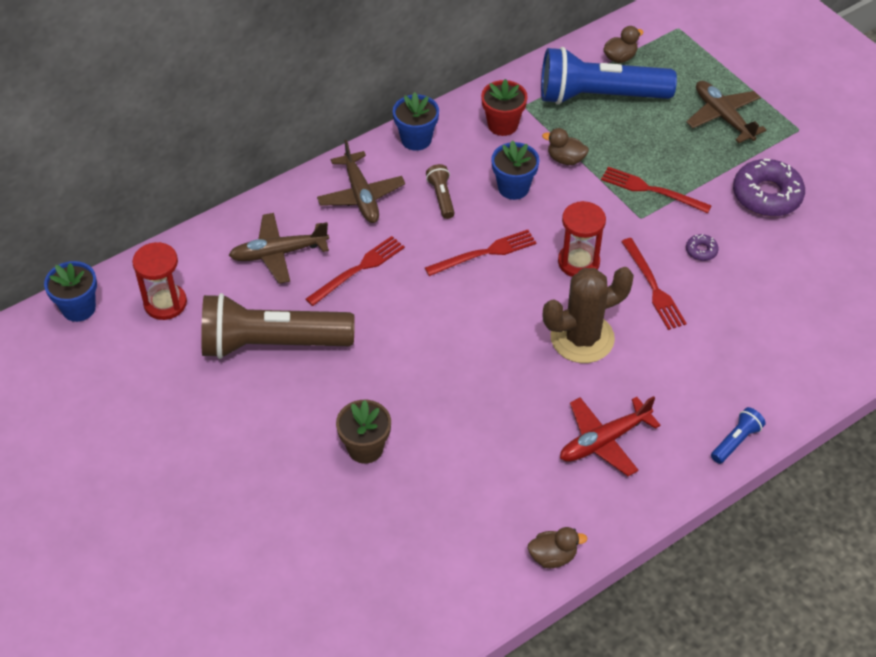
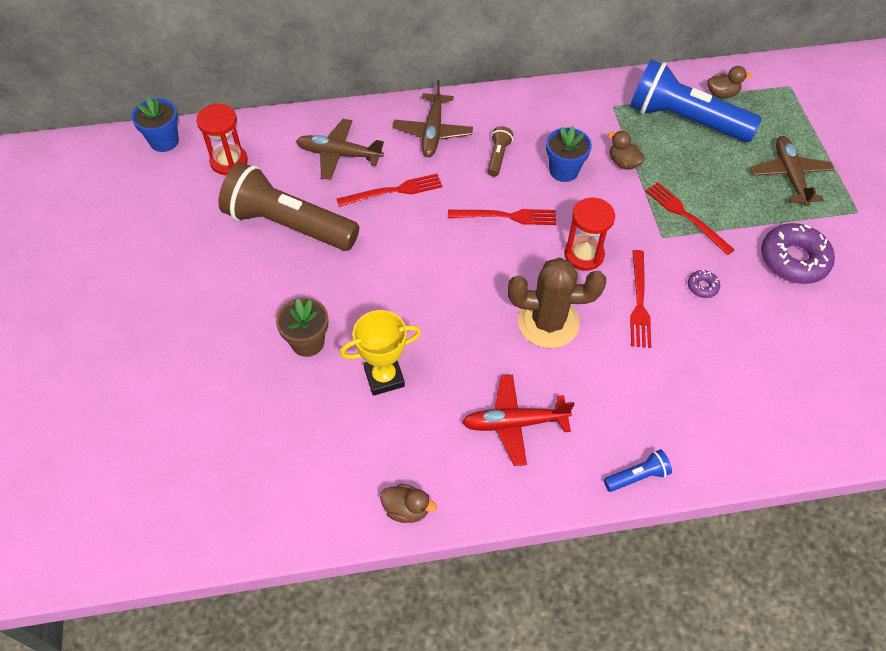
camera: 25 degrees right, 5 degrees up
blue flower pot [393,92,439,151] -> none
red flower pot [481,79,528,136] -> none
none -> yellow trophy [340,310,421,396]

